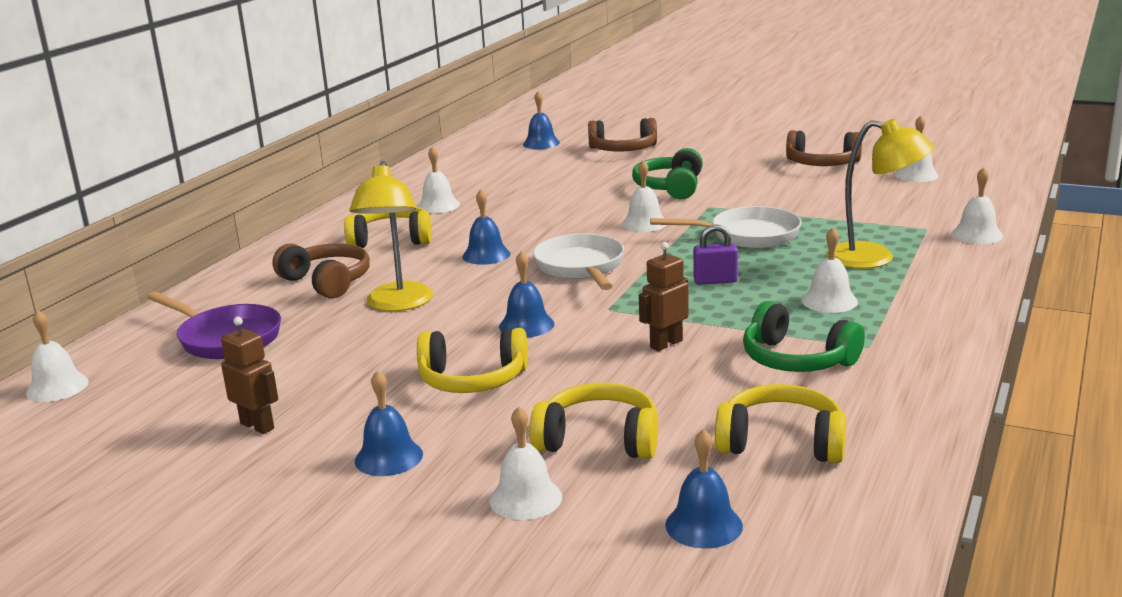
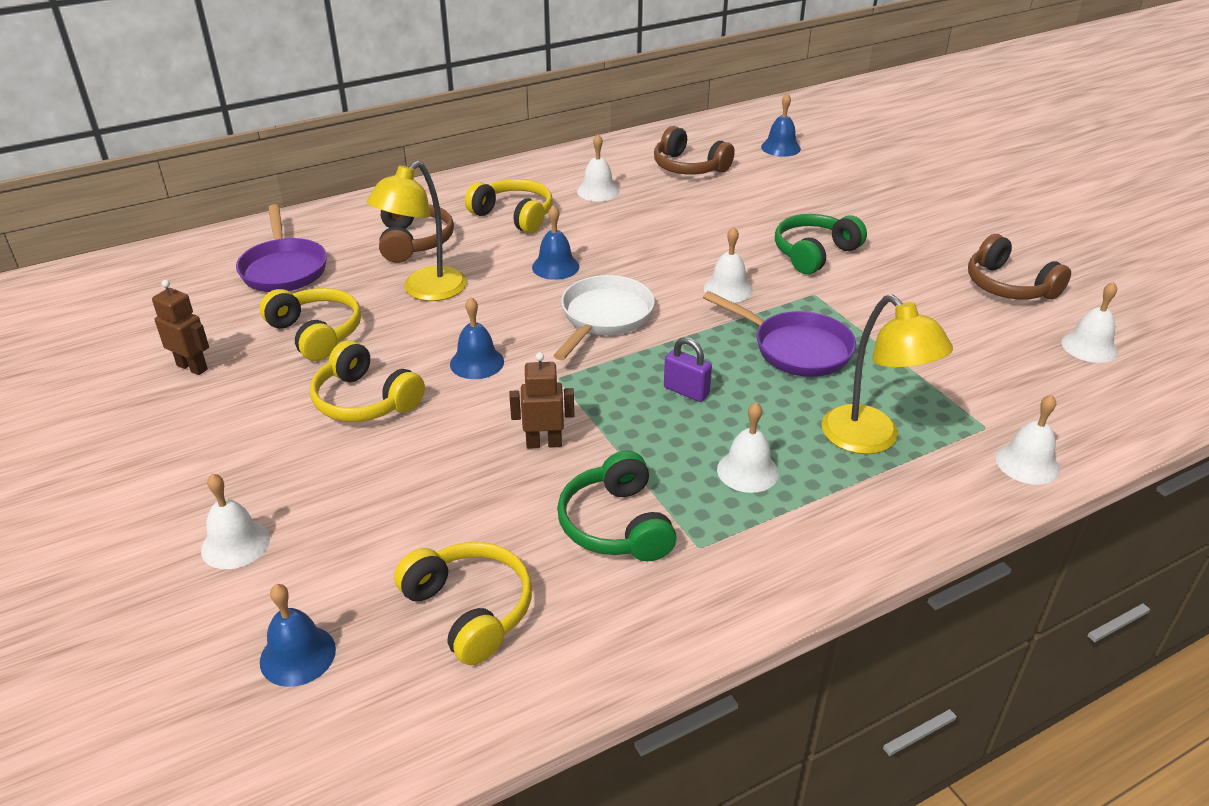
camera: 35 degrees right, 15 degrees up
white bell [26,310,89,402] -> none
brown robot [221,317,278,434] -> brown robot turned 45 degrees counterclockwise [152,280,209,375]
blue bell [355,370,423,476] -> none
yellow headphones [530,383,658,459] -> yellow headphones moved to [260,288,361,361]
brown headphones [588,118,657,152] -> brown headphones moved to [654,126,735,175]
white pan [650,206,802,248] -> purple pan [703,291,856,377]

